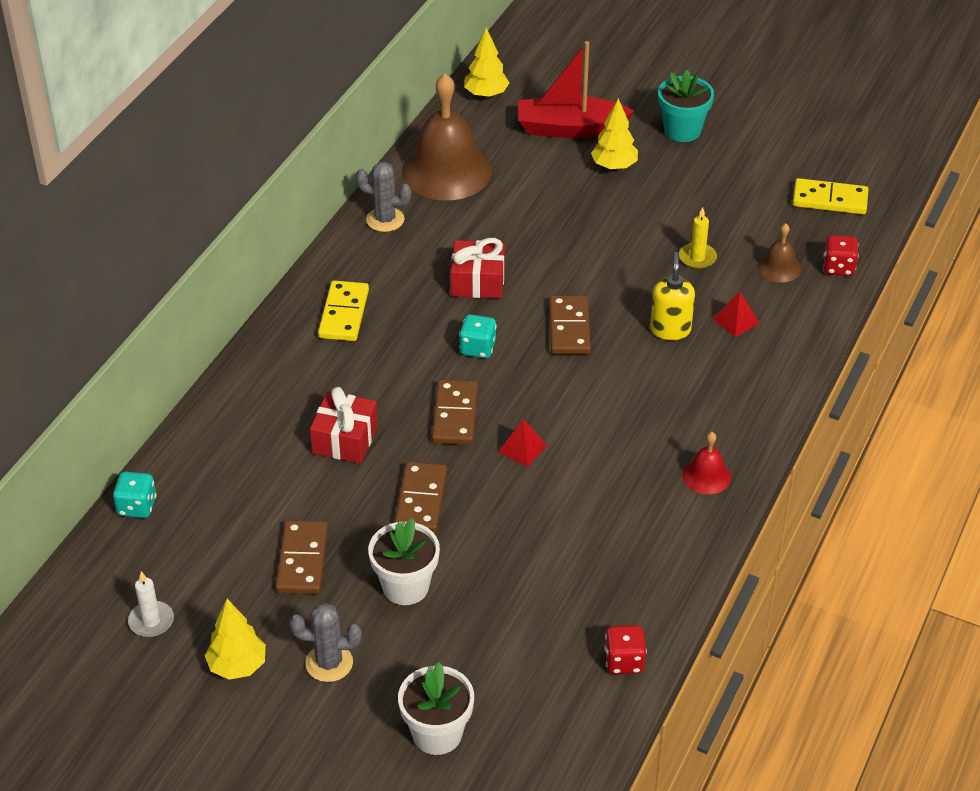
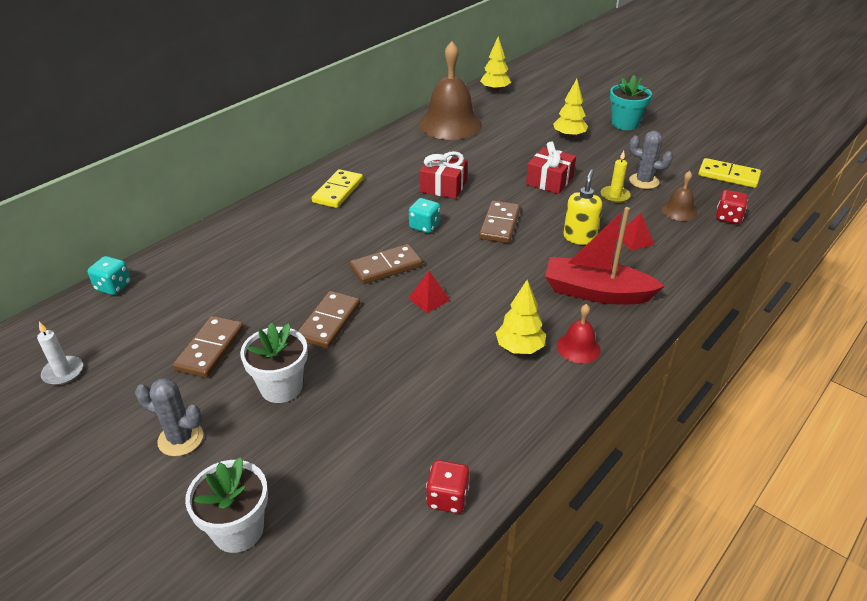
camera: 15 degrees right, 5 degrees down
yellow tree [205,599,266,680] -> yellow tree moved to [496,280,546,354]
red gift [310,387,378,463] -> red gift moved to [526,141,576,194]
grey cactus [356,162,411,232] -> grey cactus moved to [629,131,673,189]
brown domino [432,380,478,445] -> brown domino turned 45 degrees clockwise [350,244,423,284]
red boat [518,41,634,138] -> red boat moved to [545,207,664,305]

